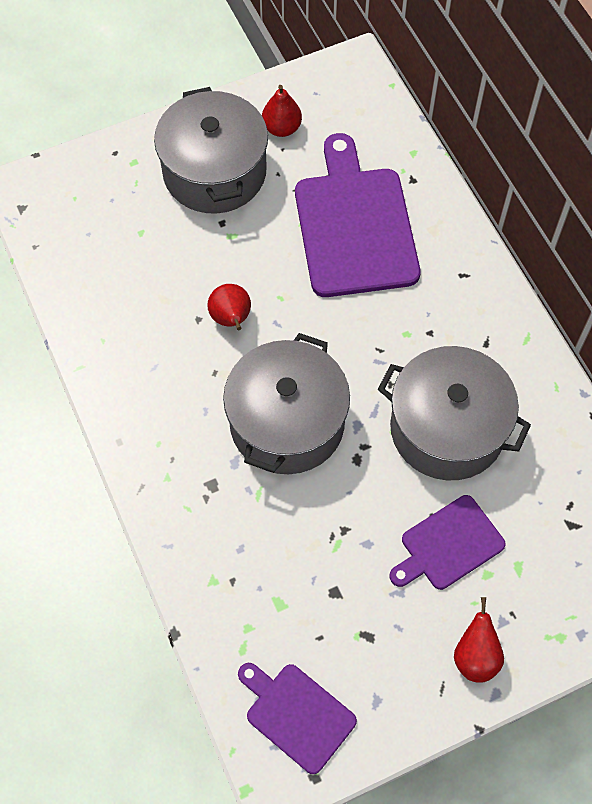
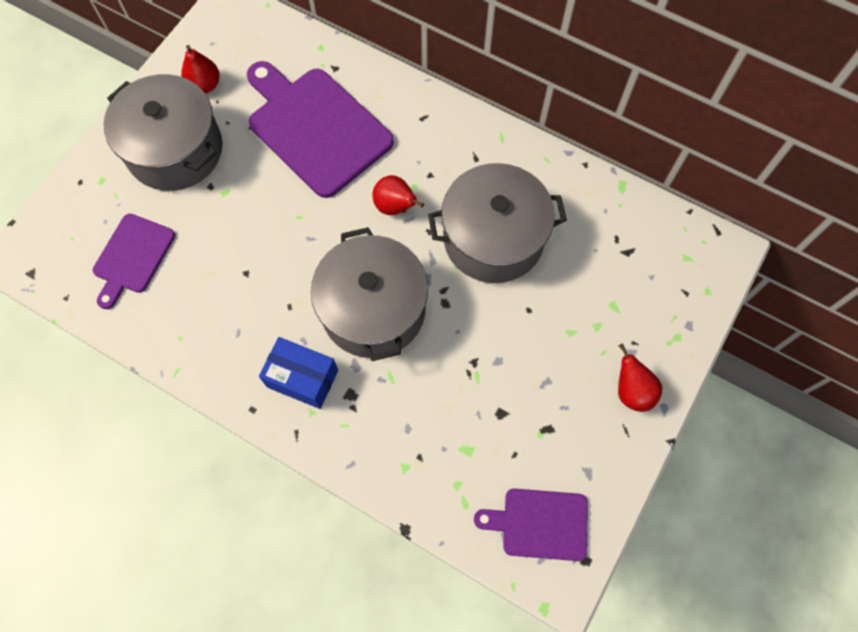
camera: 35 degrees left, 5 degrees up
red pear [207,284,251,330] -> red pear moved to [372,175,424,215]
purple cutting board [390,495,506,590] -> purple cutting board moved to [93,214,175,309]
none -> blue box [259,337,338,409]

